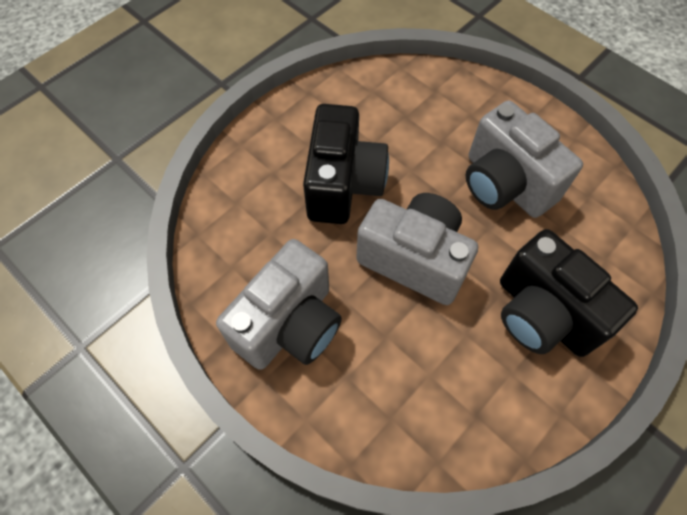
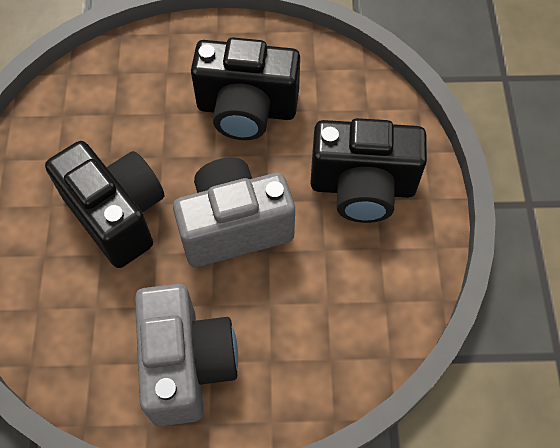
camera: 45 degrees left, 0 degrees up
grey camera [465,101,583,218] -> black camera [191,37,300,140]

